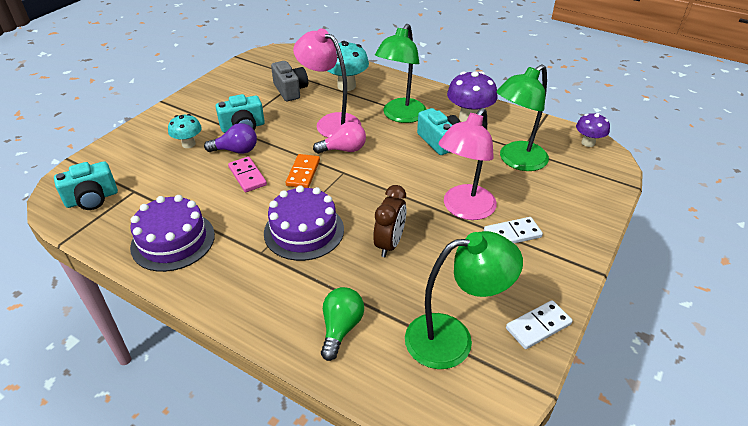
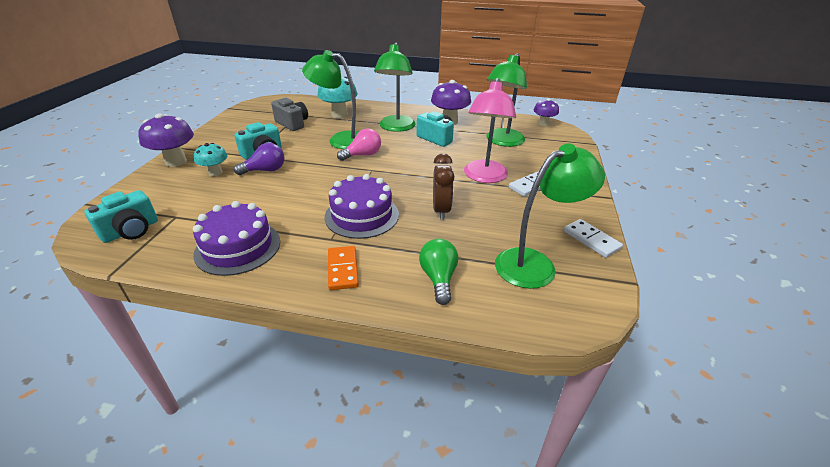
camera: 20 degrees left, 5 degrees down
pink domino [228,157,267,192] -> none
orange domino [286,154,320,188] -> orange domino moved to [328,246,359,290]
pink lamp [293,28,361,138] -> green lamp [302,50,359,149]
white domino [506,300,573,349] -> white domino turned 75 degrees counterclockwise [564,219,623,258]
none -> purple mushroom [138,113,194,167]

